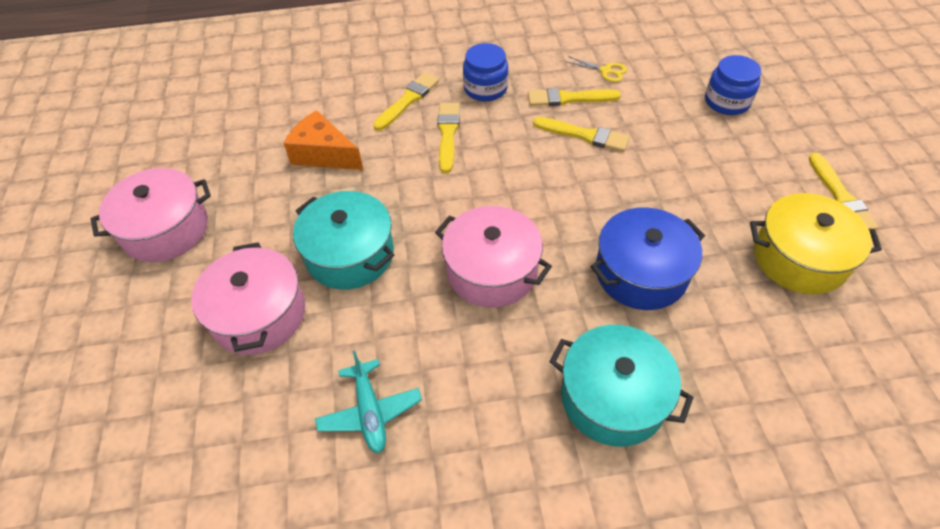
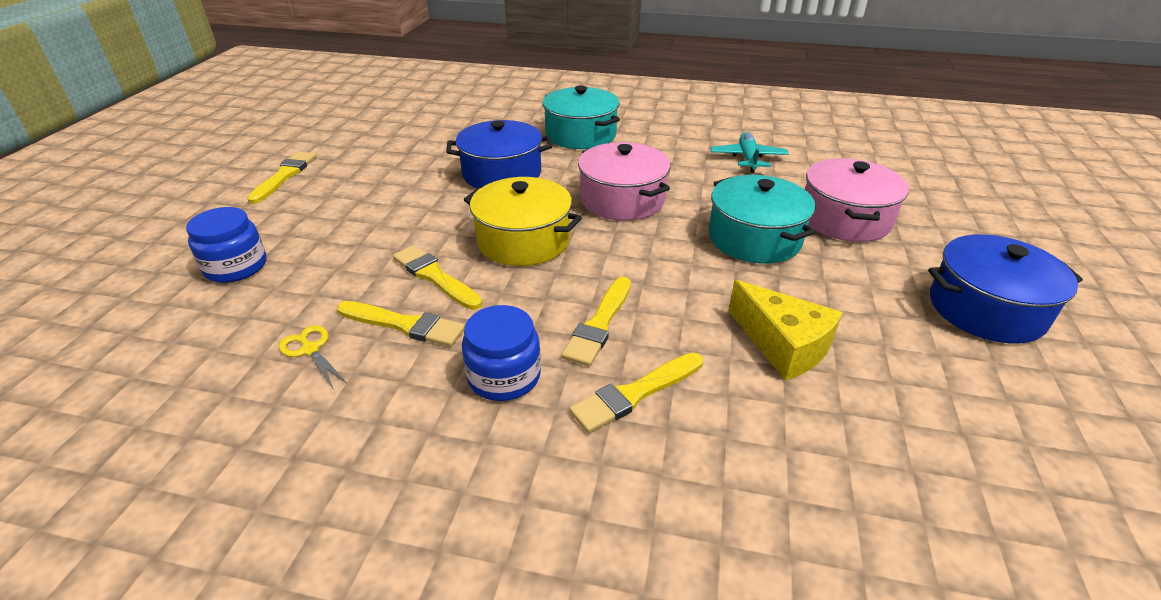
camera: 160 degrees left, 15 degrees down
pink pot [90,168,211,262] -> blue pot [928,234,1083,343]
orange cheese [283,110,363,170] -> yellow cheese [729,280,843,381]
yellow pot [750,193,882,294] -> yellow pot moved to [464,177,582,266]

